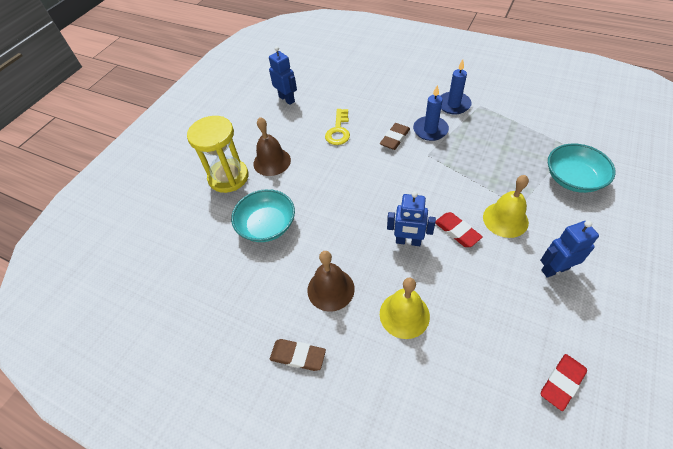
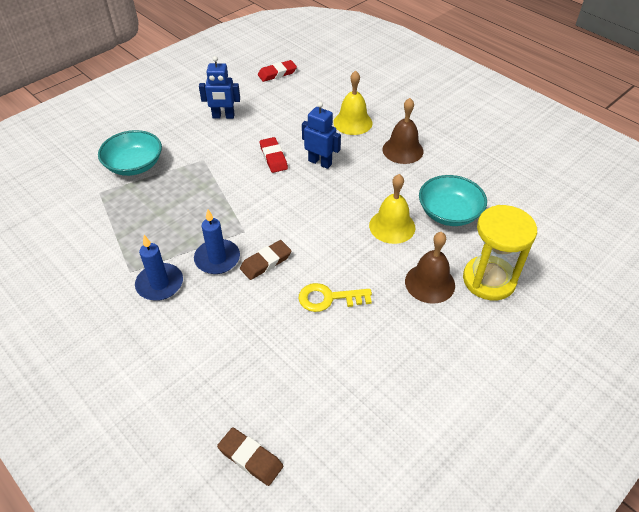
camera: 165 degrees left, 5 degrees down
blue robot [269,46,297,105] -> none
brown eraser [270,339,326,371] -> brown eraser moved to [217,427,283,486]
yellow key [325,109,350,145] -> yellow key turned 120 degrees counterclockwise [298,283,372,312]
yellow bell [483,175,529,238] -> yellow bell moved to [369,174,415,244]

